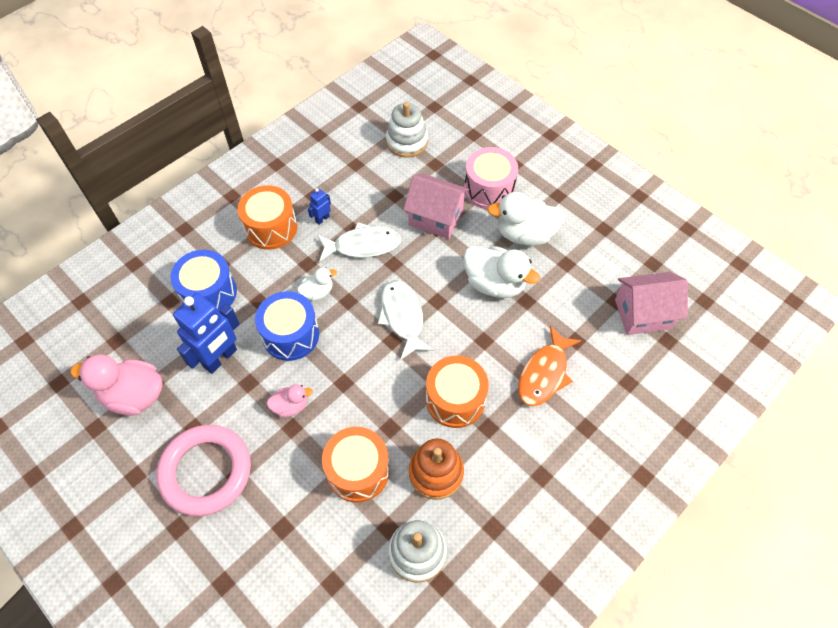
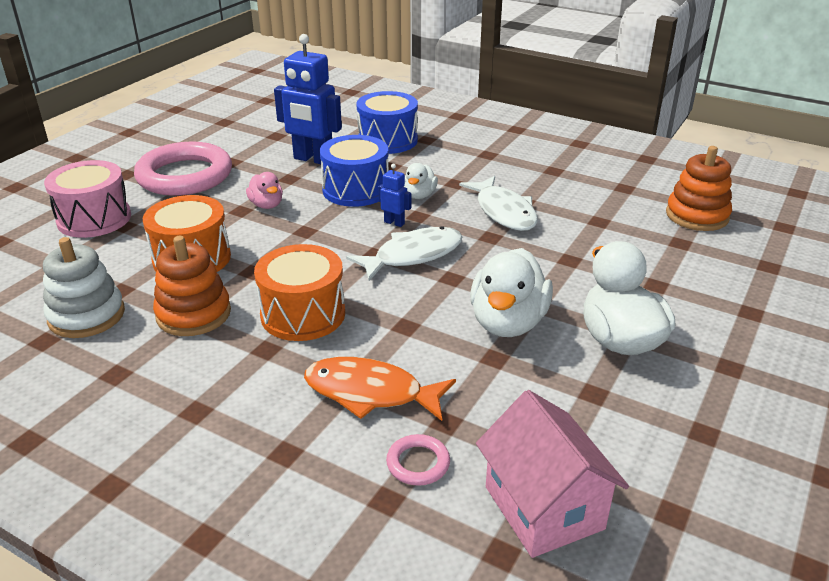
camera: 75 degrees right, 25 degrees down
pink duck [70,355,163,416] -> none
orange drum [238,185,297,250] -> none
white duck [297,267,337,301] -> white duck turned 60 degrees clockwise [403,163,438,199]
blue robot [308,188,331,225] -> blue robot moved to [378,164,411,227]
white stacking toy [386,102,428,158] -> orange stacking toy [666,146,732,231]
pink house [403,174,469,239] -> none
pink drum [464,147,518,209] -> pink drum moved to [44,160,131,238]
none -> pink ring [386,434,450,486]

